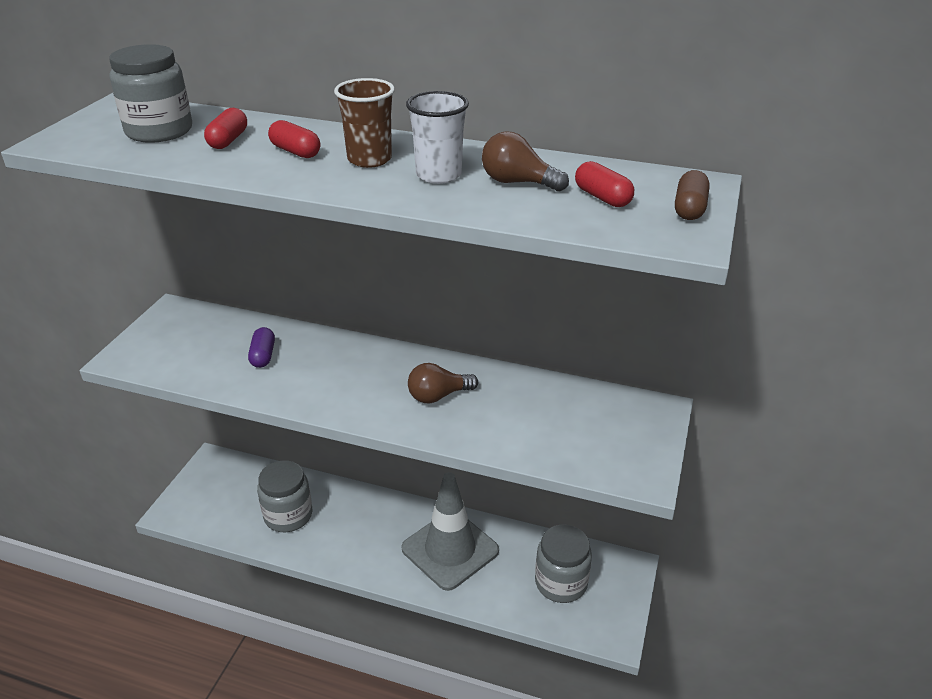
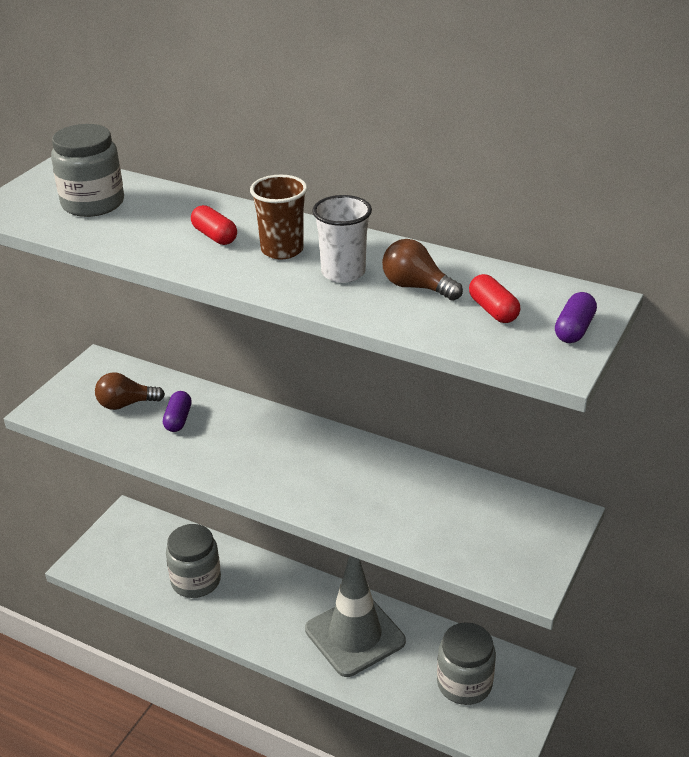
camera: 10 degrees right, 0 degrees up
red capsule [204,108,247,149] -> none
brown light bulb [408,363,478,403] -> brown light bulb moved to [95,372,165,410]
brown capsule [675,170,710,220] -> purple capsule [555,292,597,343]

